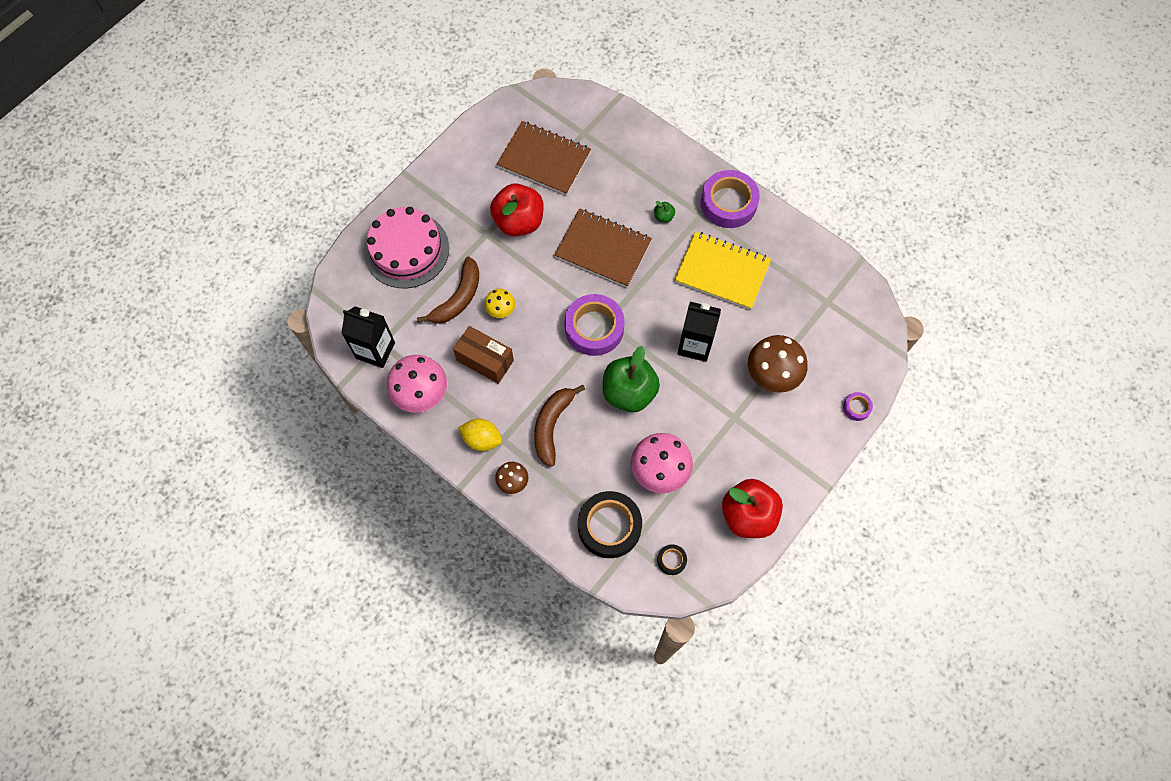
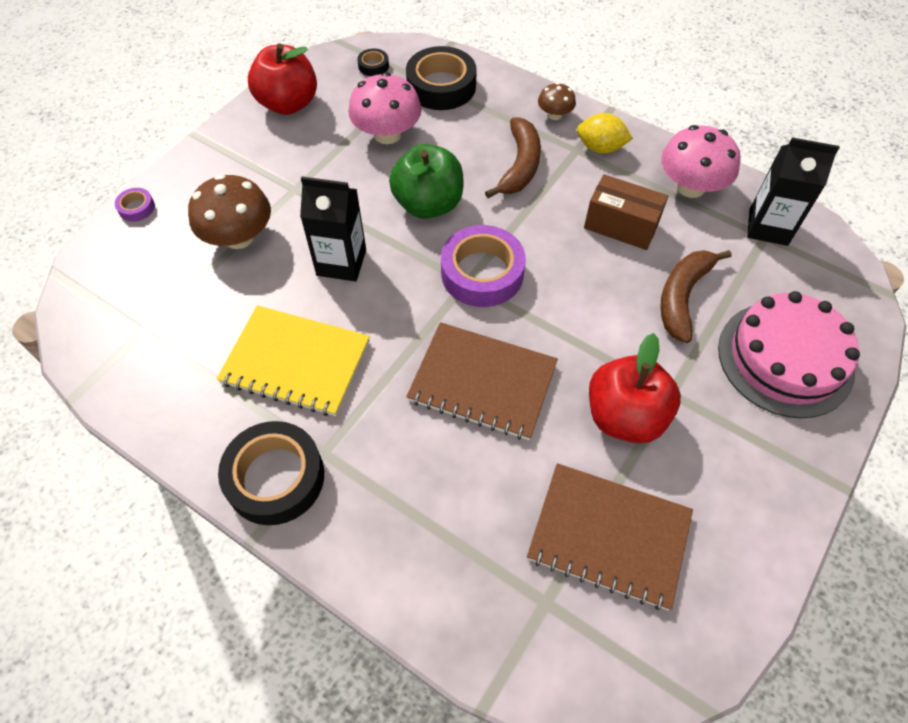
camera: 175 degrees right, 10 degrees down
yellow mushroom [484,289,515,318] -> none
green apple [654,201,675,223] -> none
purple tape [701,170,760,228] -> black tape [218,421,324,525]

